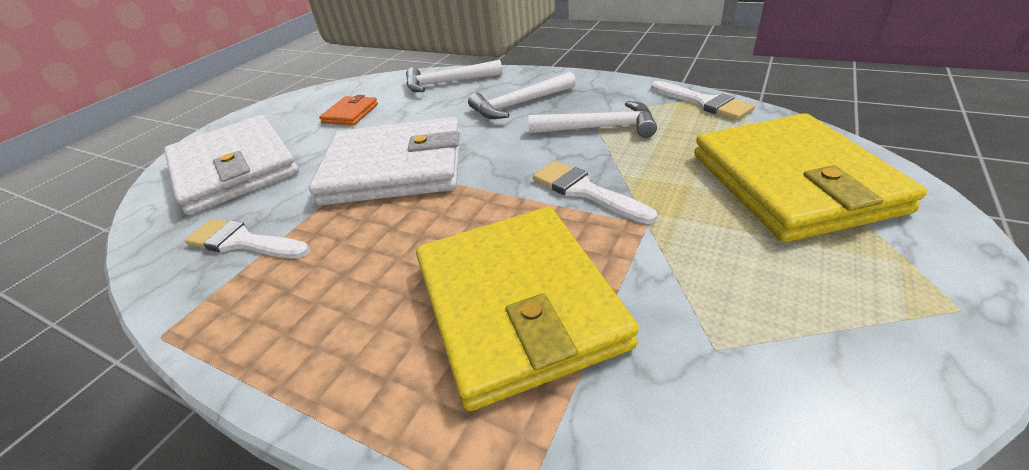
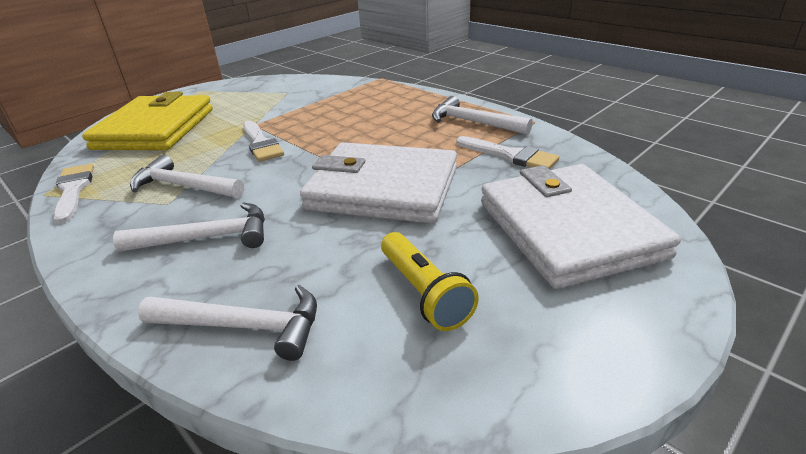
camera: 165 degrees left, 5 degrees down
orange wallet [319,95,378,125] -> yellow flashlight [381,232,479,331]
yellow wallet [416,207,639,411] -> none
none -> white hammer [432,96,533,135]

